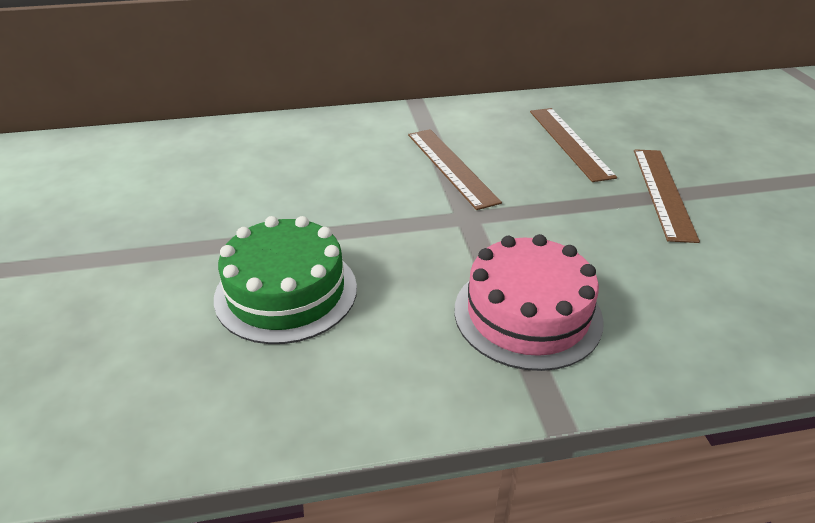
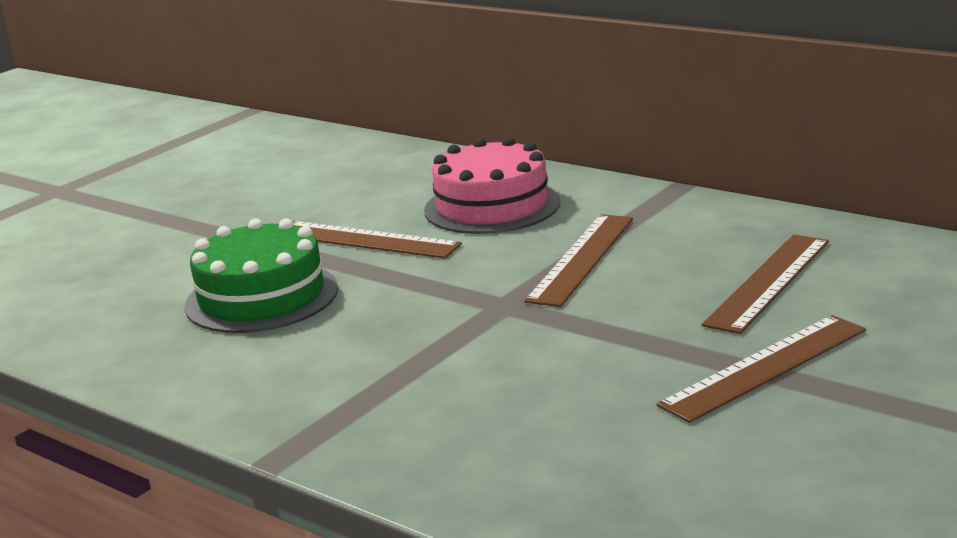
camera: 50 degrees right, 15 degrees down
pink cake [454,234,604,371] -> pink cake moved to [424,137,560,234]
none -> brown ruler [292,221,462,258]

